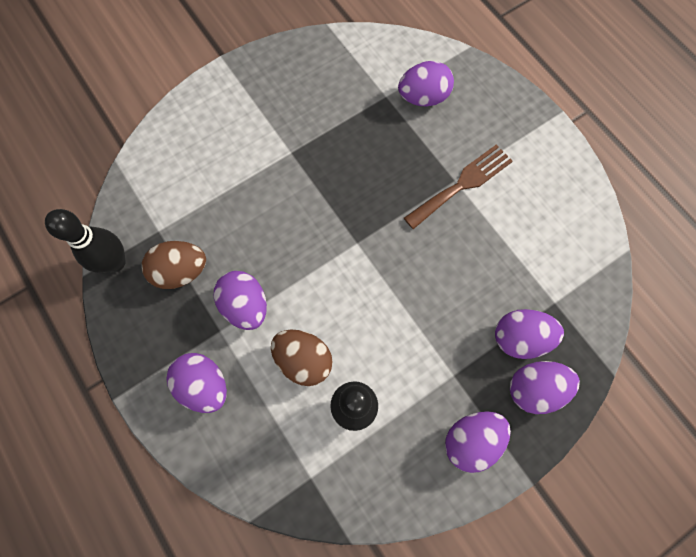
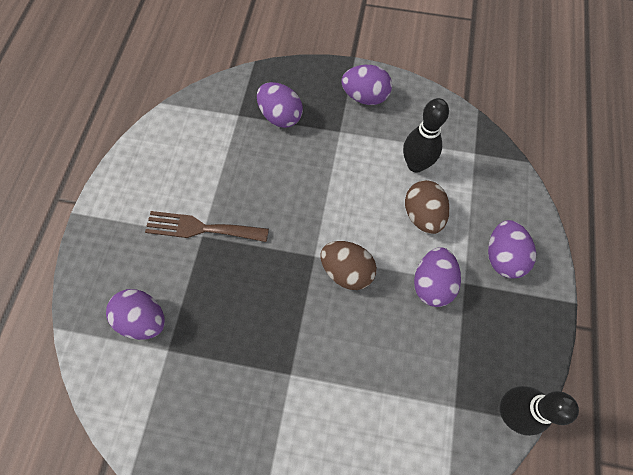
camera: 135 degrees left, 5 degrees down
brown egg [142,241,206,289] -> brown egg moved to [321,241,377,290]
purple egg [510,361,580,414] -> none

